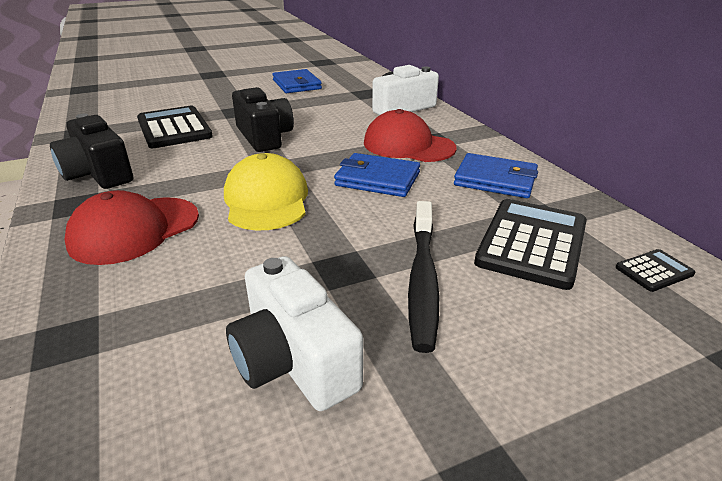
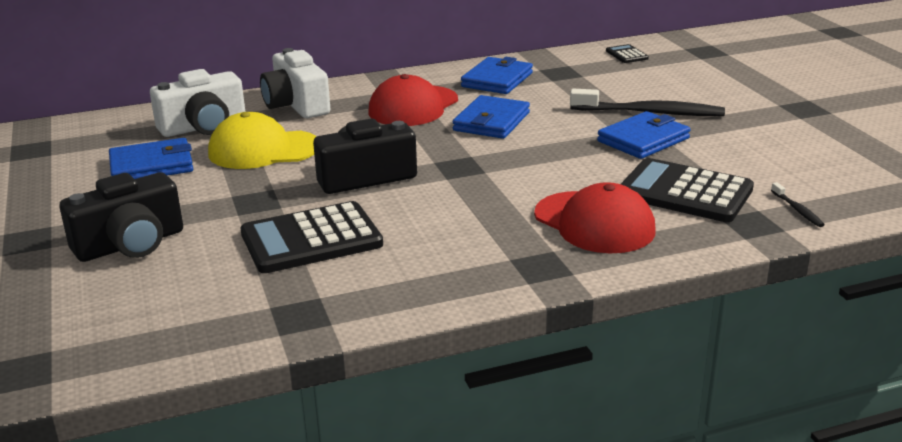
camera: 85 degrees left, 5 degrees down
black camera [50,113,133,189] -> black camera moved to [60,172,183,262]
yellow cap [224,153,308,230] -> yellow cap moved to [208,112,317,169]
white camera [226,256,363,411] -> white camera moved to [150,69,245,137]
black calculator [474,199,587,290] -> black calculator moved to [621,158,754,222]
none -> blue wallet [597,111,691,159]
none -> black toothbrush [771,182,825,227]

